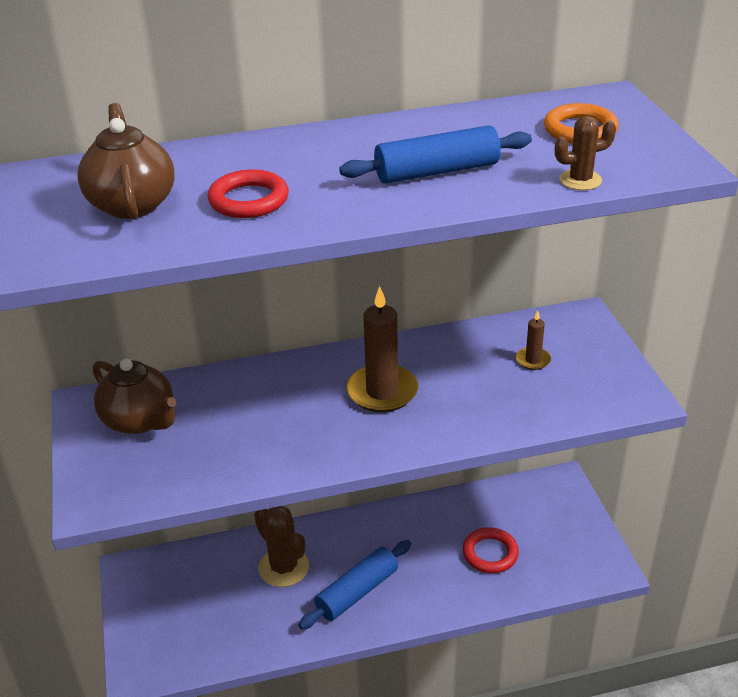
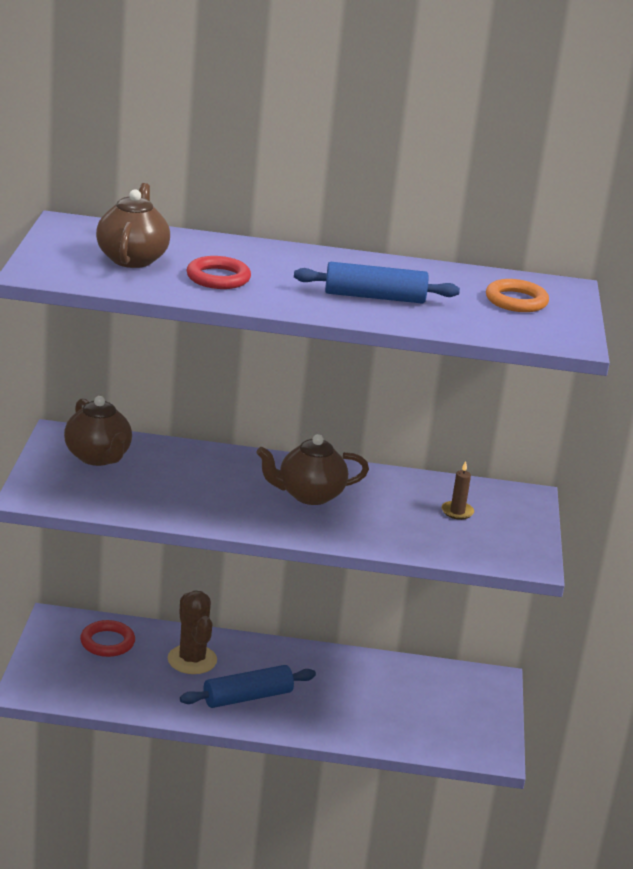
camera: 15 degrees right, 10 degrees down
brown candle [346,286,418,412] -> brown teapot [256,434,369,505]
red ring [462,527,519,573] -> red ring moved to [80,620,135,657]
brown cactus [555,116,616,190] -> none

